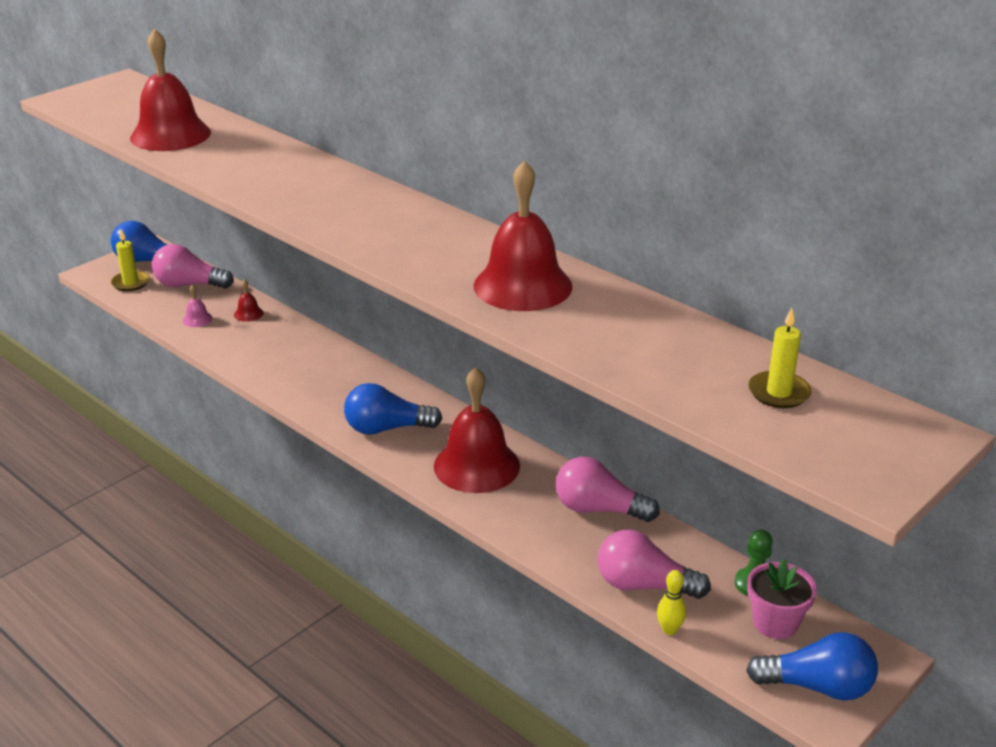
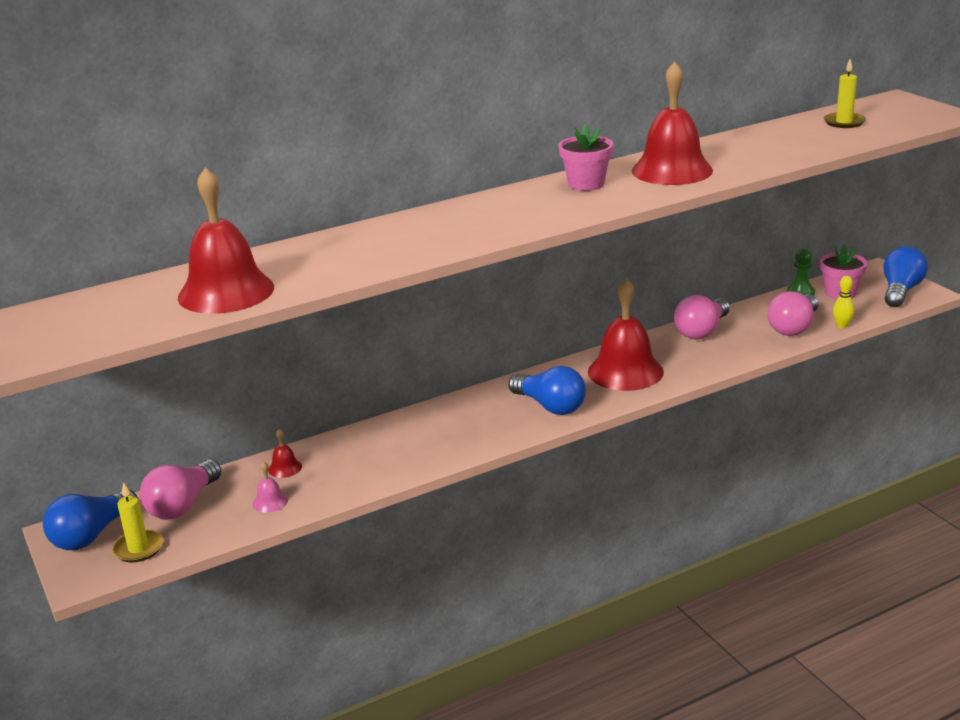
camera: 70 degrees left, 5 degrees down
blue light bulb [344,383,443,435] -> blue light bulb turned 60 degrees counterclockwise [508,366,586,415]
none -> pink flower pot [558,124,613,191]

